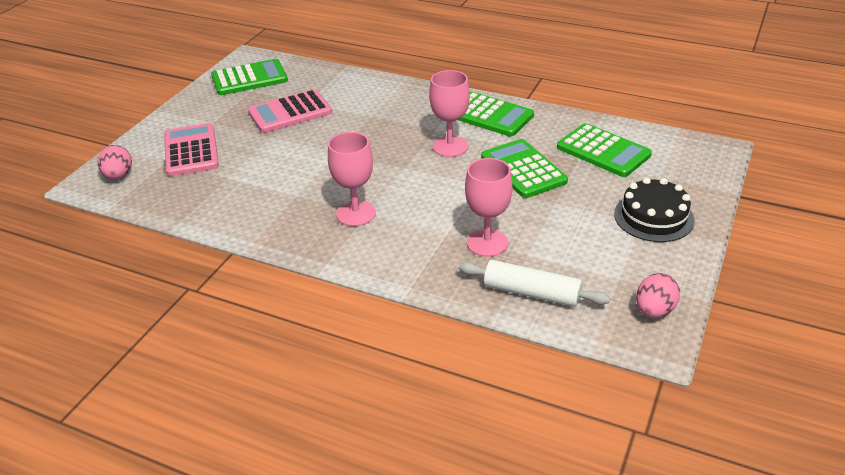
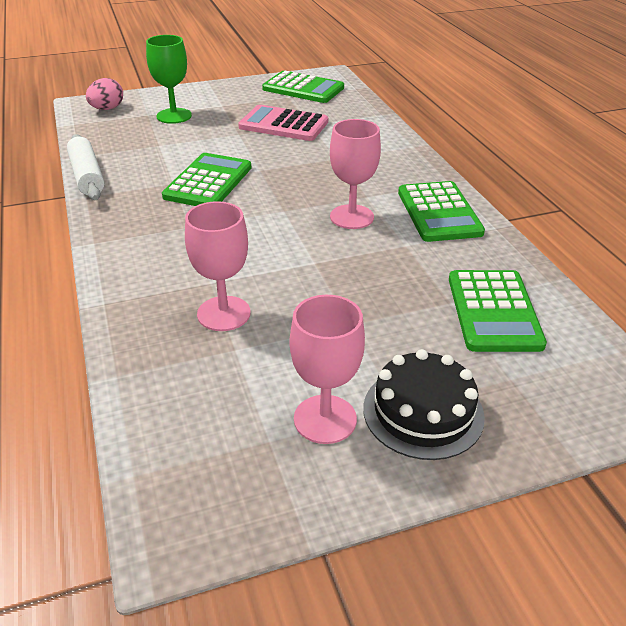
camera: 45 degrees right, 0 degrees up
pink calculator [164,123,219,176] -> green goblet [146,35,192,124]
pink goblet [328,132,376,226] -> pink goblet moved to [290,295,365,444]
white rolling pin [459,260,610,307] -> white rolling pin moved to [67,134,105,200]
green calculator [481,139,568,198] -> green calculator moved to [162,153,251,206]
pink egg [636,273,680,318] -> none

